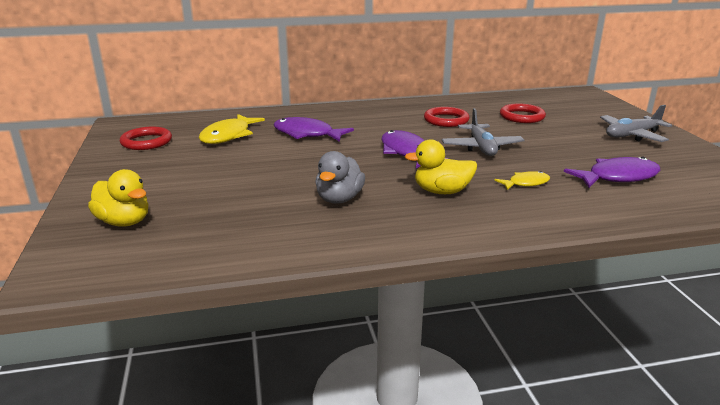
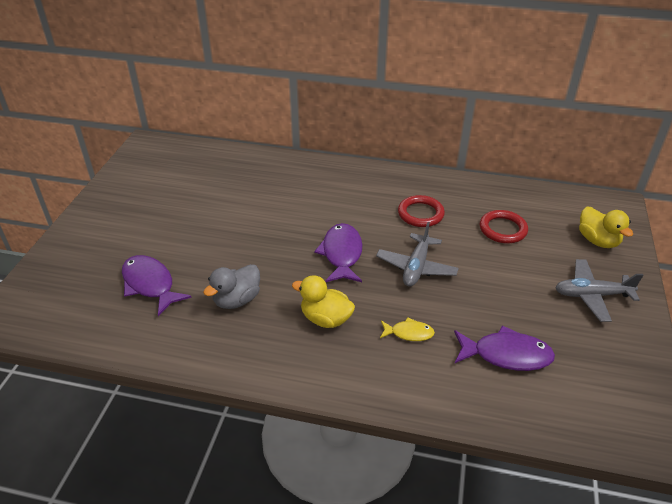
camera: 25 degrees right, 15 degrees up
yellow duck [88,169,148,227] -> yellow duck moved to [579,207,633,248]
red ring [120,127,172,150] -> none
yellow fish [199,114,265,144] -> none
purple fish [273,117,354,142] -> purple fish moved to [122,255,192,316]

